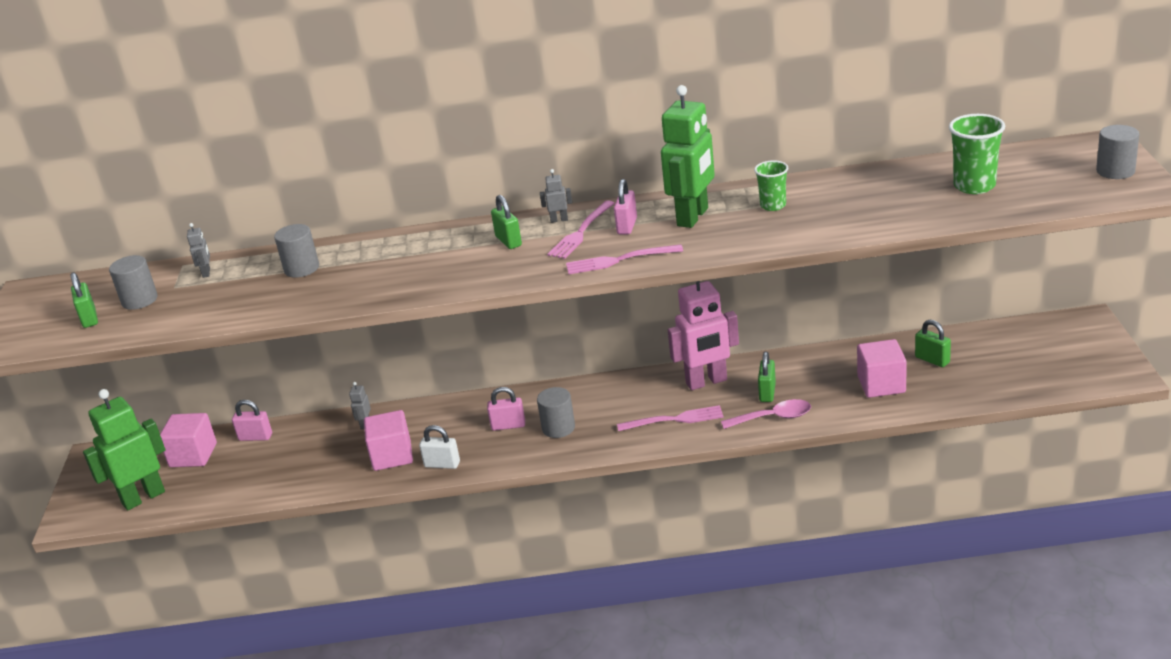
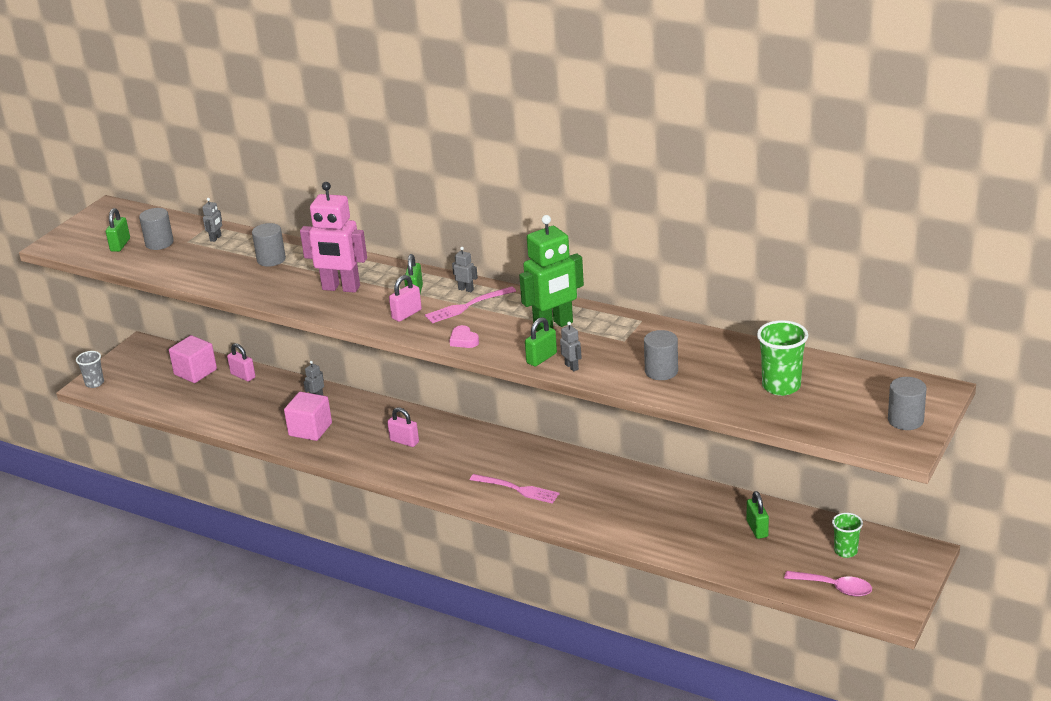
camera: 30 degrees right, 0 degrees up
green robot [83,389,165,510] -> none
white padlock [419,425,460,469] -> none
grey cylinder [537,387,575,438] -> grey cylinder moved to [644,330,678,380]
pink fork [566,244,683,274] -> pink heart [449,325,479,348]
pink padlock [614,179,637,234] -> pink padlock moved to [389,275,422,322]
pink robot [668,281,739,390] -> pink robot moved to [300,182,367,293]
pink spoon [721,399,811,429] -> pink spoon moved to [784,571,872,597]
green cup [754,160,788,211] -> green cup moved to [832,513,863,558]
green padlock [758,352,776,402] -> green padlock moved to [525,317,557,366]
pink cube [857,339,907,398] -> none
none -> grey cup [76,351,104,388]
none -> grey robot [560,322,582,372]

